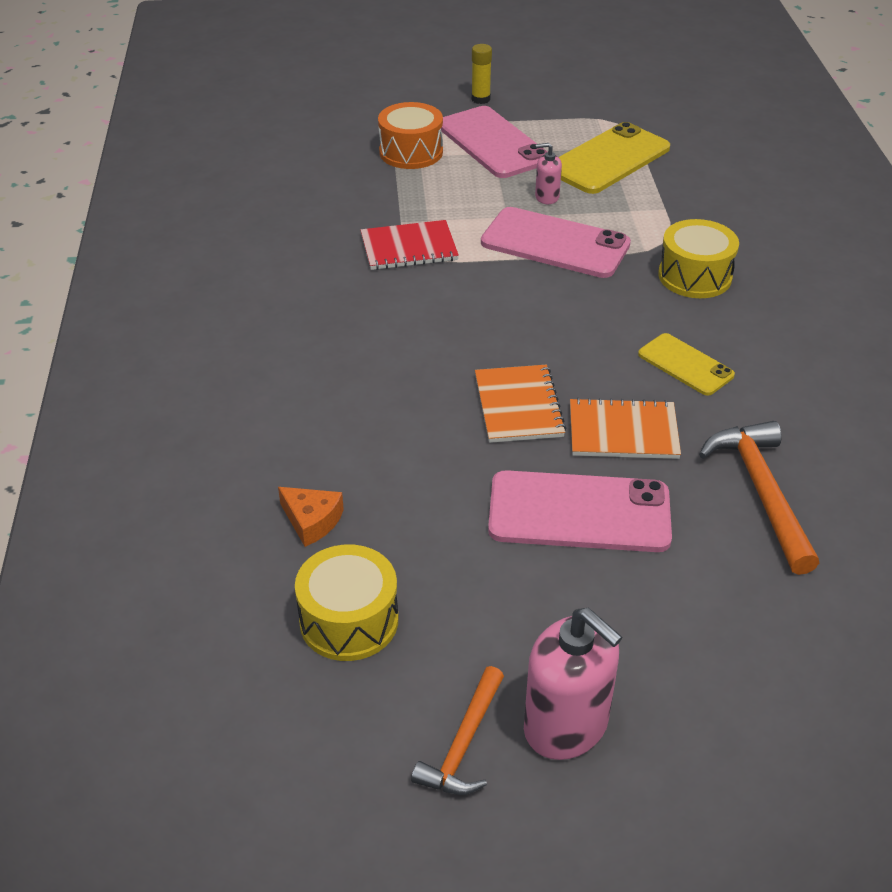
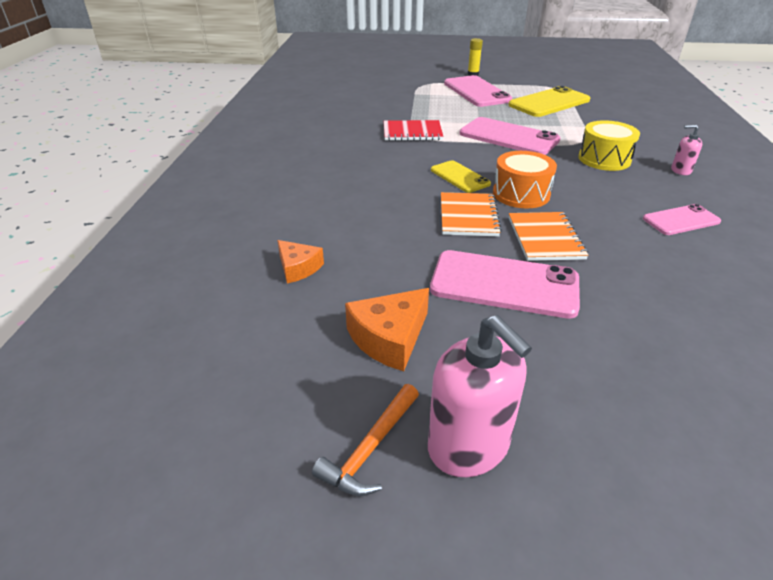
camera: 10 degrees right, 5 degrees down
yellow drum [295,544,398,661] -> none
orange drum [378,102,443,169] -> orange drum moved to [493,151,557,208]
pink soap dispenser [535,143,562,204] -> pink soap dispenser moved to [671,125,702,175]
orange notebook [570,398,681,459] -> orange notebook turned 75 degrees clockwise [509,212,589,261]
yellow phone [638,333,735,396] -> yellow phone moved to [431,160,491,193]
orange hammer [699,421,819,575] -> none
none -> orange cheese [345,288,429,371]
none -> pink phone [643,204,721,235]

